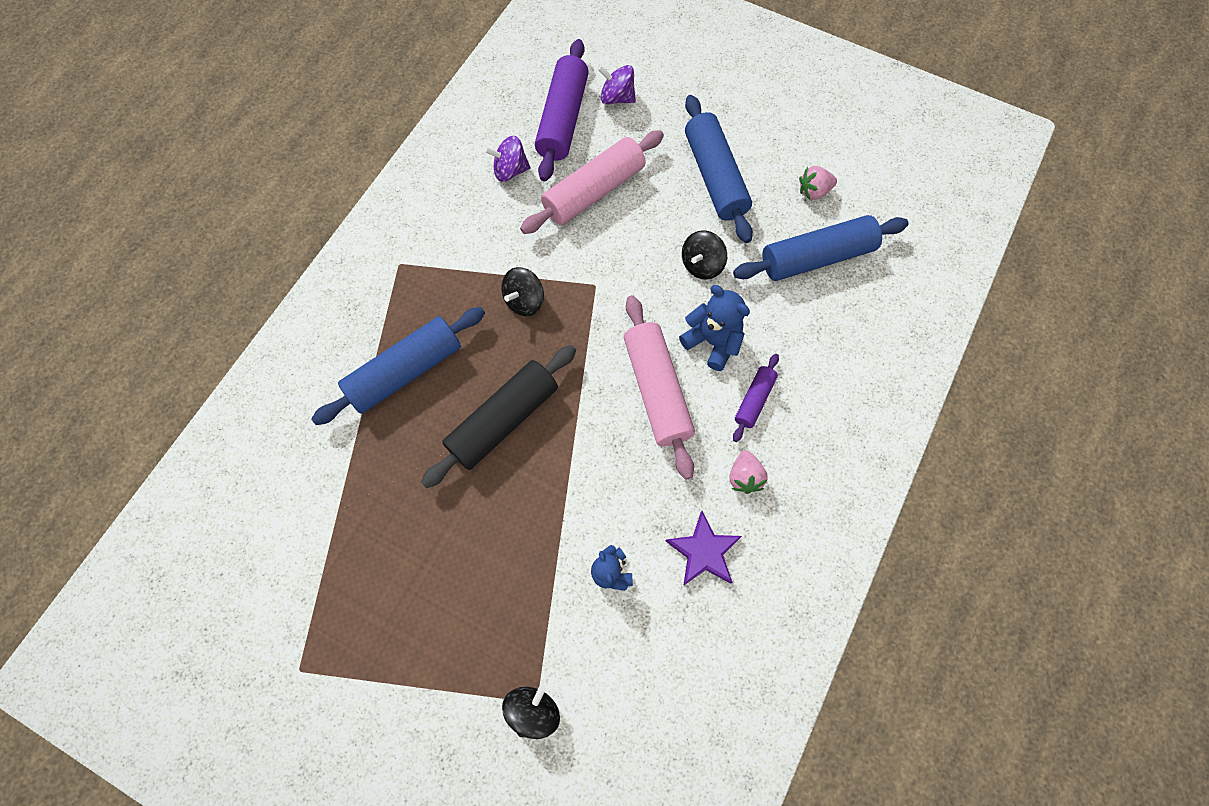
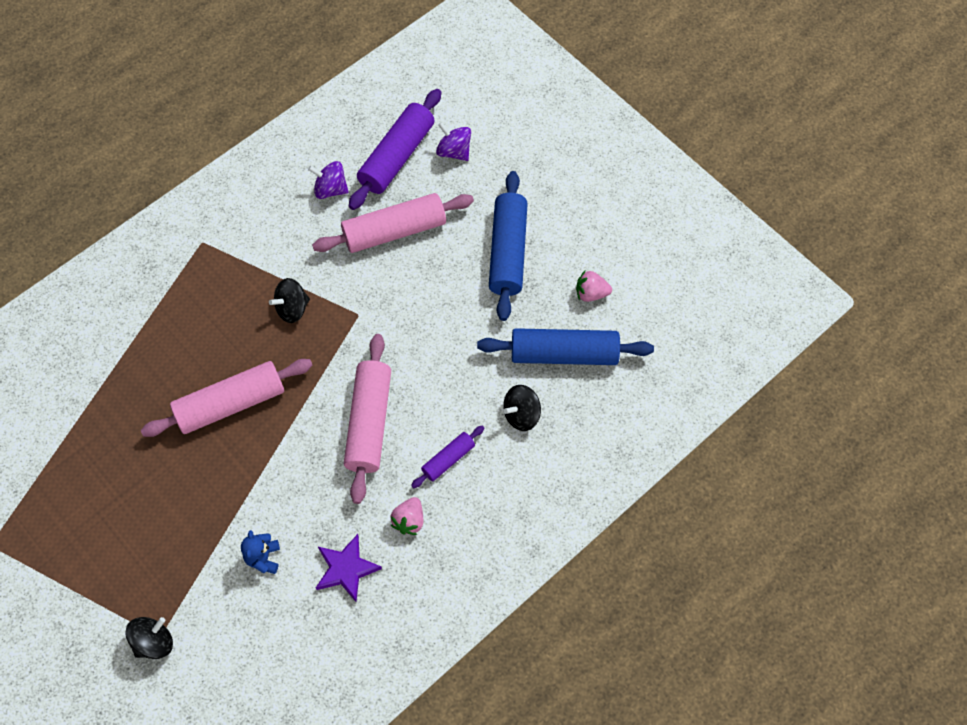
camera: 20 degrees right, 5 degrees down
blue rolling pin [312,307,485,425] -> none
black rolling pin [421,345,576,488] -> pink rolling pin [141,359,313,437]
blue teddy bear [679,285,750,371] -> none
black spinning top [682,230,727,279] -> black spinning top moved to [503,385,541,431]

